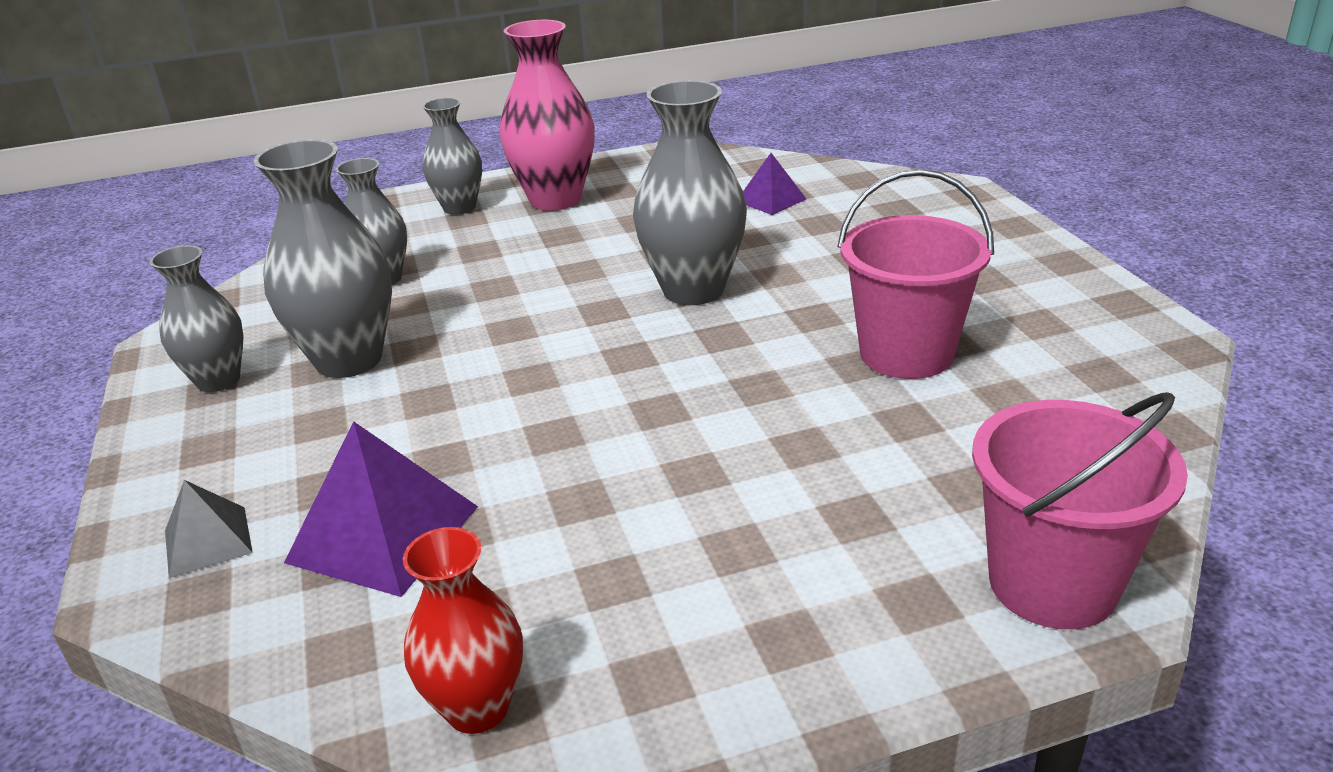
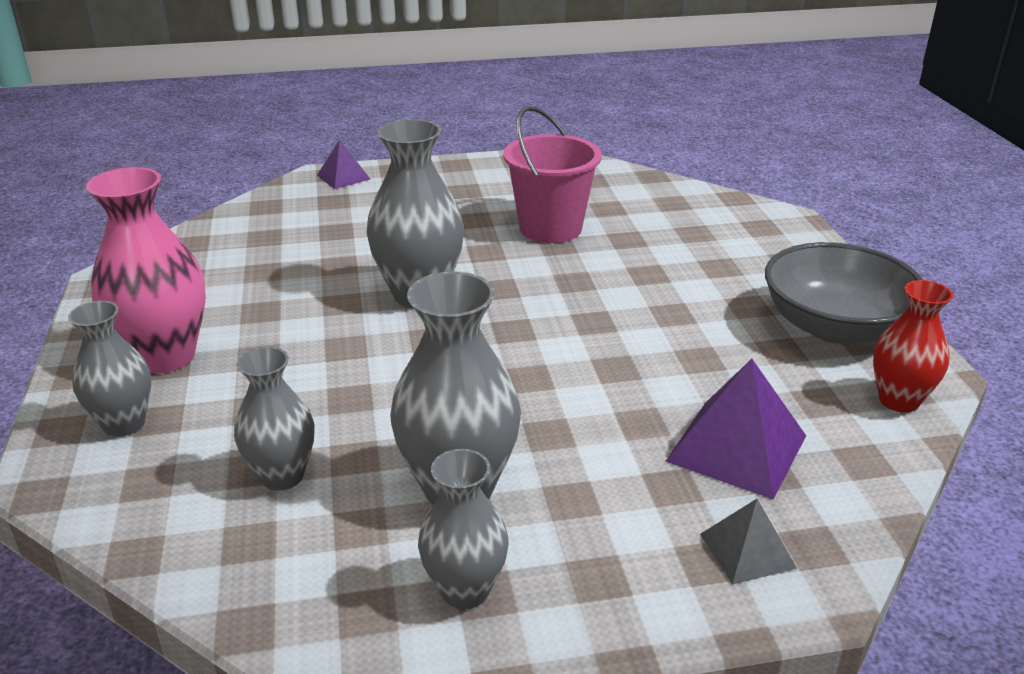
camera: 85 degrees left, 0 degrees up
purple pyramid [743,153,806,215] -> purple pyramid moved to [317,140,371,189]
pink bucket [972,392,1188,629] -> none
none -> grey bowl [765,242,923,344]

